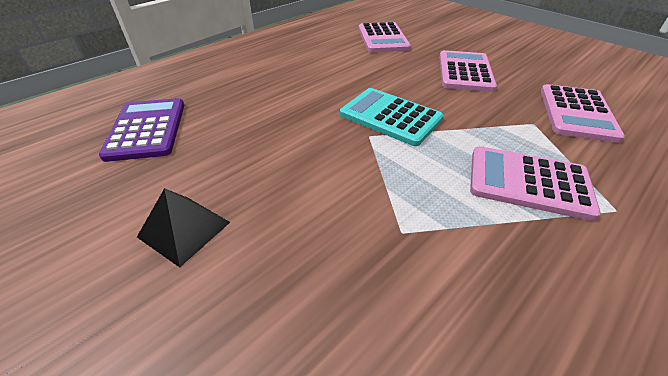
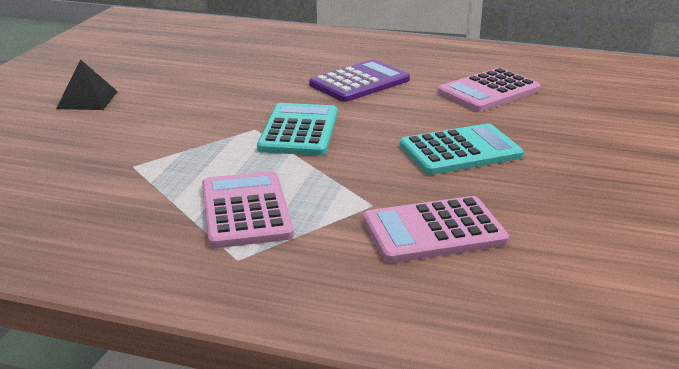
camera: 60 degrees right, 15 degrees down
purple calculator [99,98,184,162] -> purple calculator moved to [309,59,410,102]
pink calculator [439,50,497,92] -> turquoise calculator [400,123,524,175]

